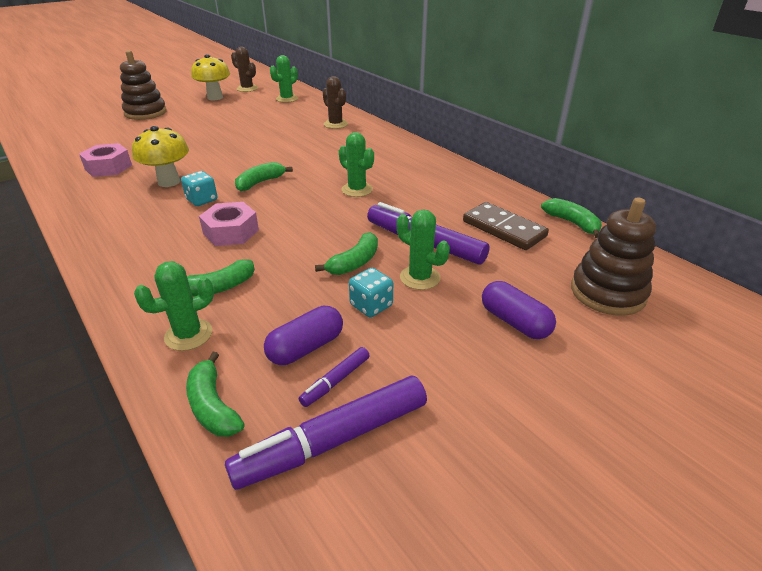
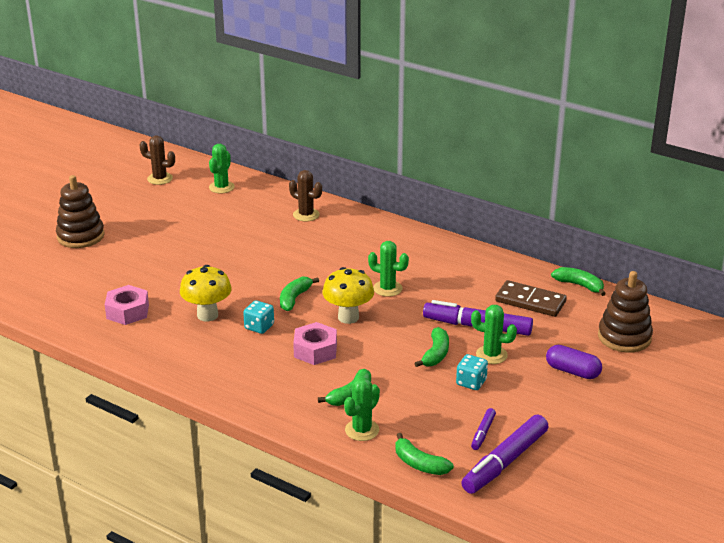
camera: 20 degrees left, 5 degrees down
yellow mushroom [191,54,230,100] -> yellow mushroom moved to [322,267,374,324]
purple capsule [264,306,343,365] -> none

